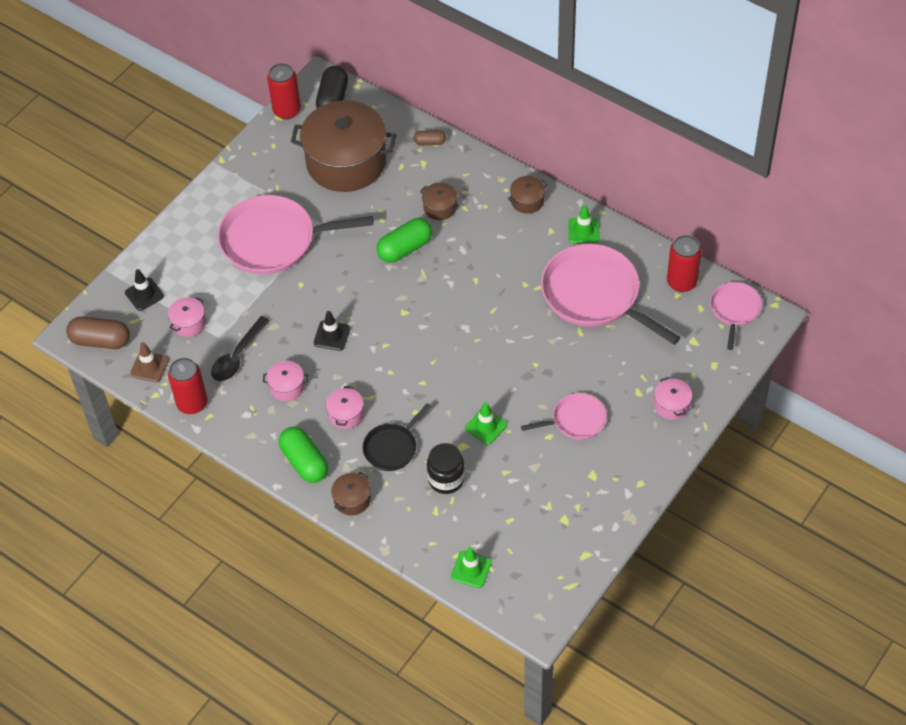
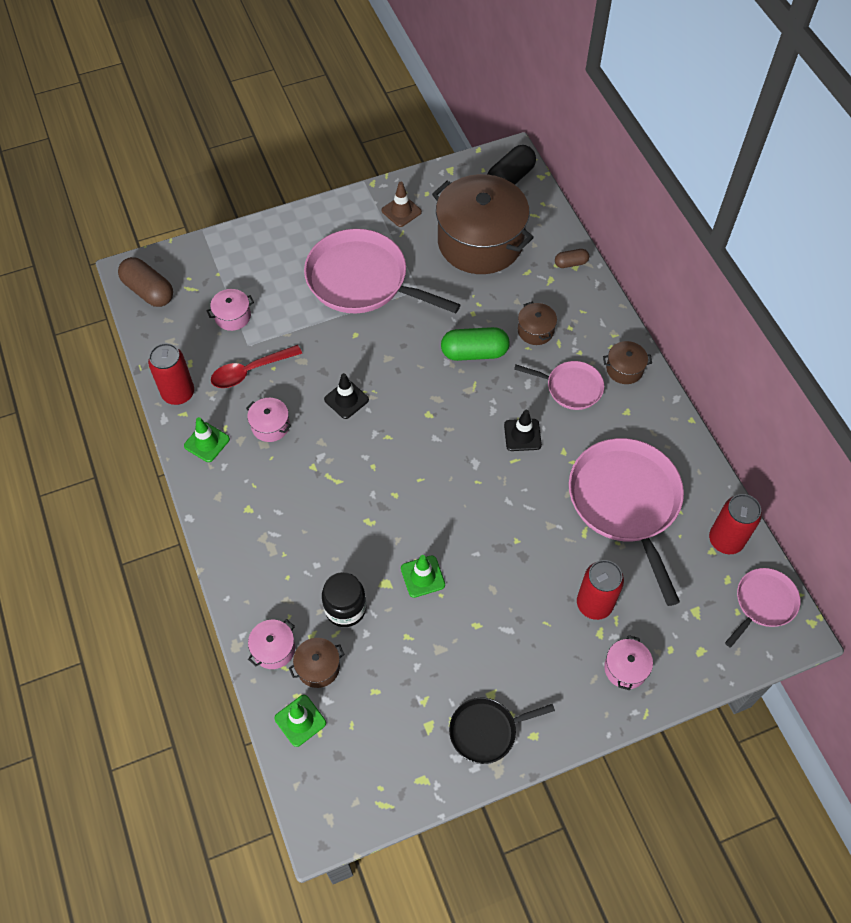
camera: 30 degrees right, 5 degrees up
black traffic cone [125,269,164,311] -> black traffic cone moved to [504,410,542,451]
brown traffic cone [130,342,169,382] -> brown traffic cone moved to [381,182,422,227]
black spoon [211,316,270,381] -> red spoon [211,345,302,388]
red can [267,63,301,119] -> red can moved to [577,560,624,620]
green capsule [279,427,328,483] -> none
pink pot [326,386,364,429] -> pink pot moved to [248,619,295,669]
brown pot [331,472,371,515] -> brown pot moved to [289,638,344,688]
black pan [363,403,431,471] -> black pan moved to [449,697,555,764]
brown capsule [414,130,446,145] -> brown capsule turned 45 degrees counterclockwise [555,249,589,268]
pink pan [521,393,607,440] -> pink pan moved to [514,361,604,410]
green traffic cone [568,205,600,243] -> green traffic cone moved to [184,417,230,462]

